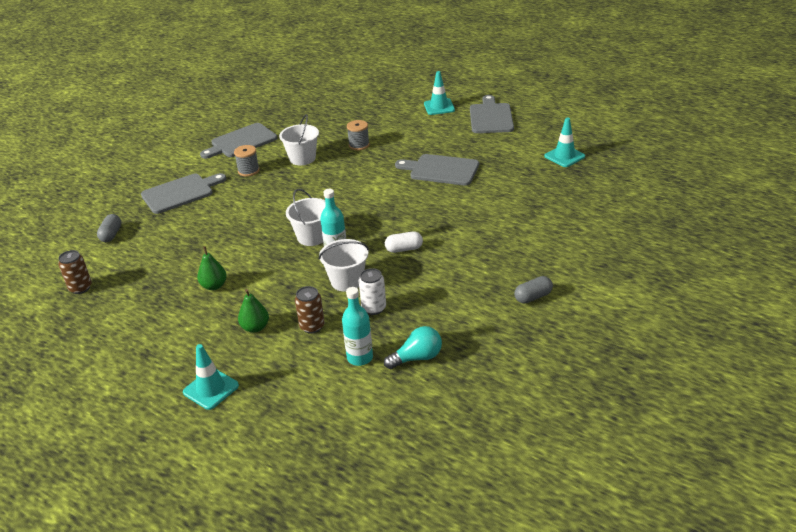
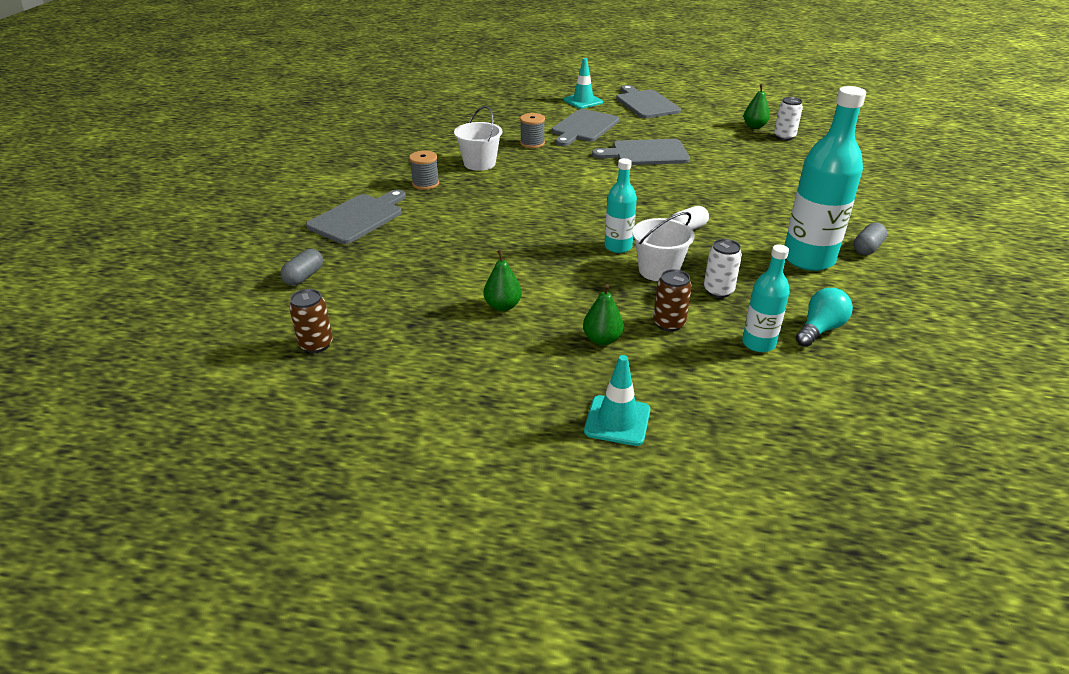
camera: 25 degrees left, 0 degrees up
grey capsule [97,214,121,242] -> grey capsule turned 45 degrees clockwise [280,249,323,286]
grey cutting board [200,123,278,159] -> grey cutting board moved to [552,109,619,146]
white bucket [286,189,326,246] -> none
turquoise traffic cone [544,117,585,167] -> green pear [744,84,770,129]
none -> white can [774,97,803,140]
none -> turquoise bottle [785,86,866,271]

